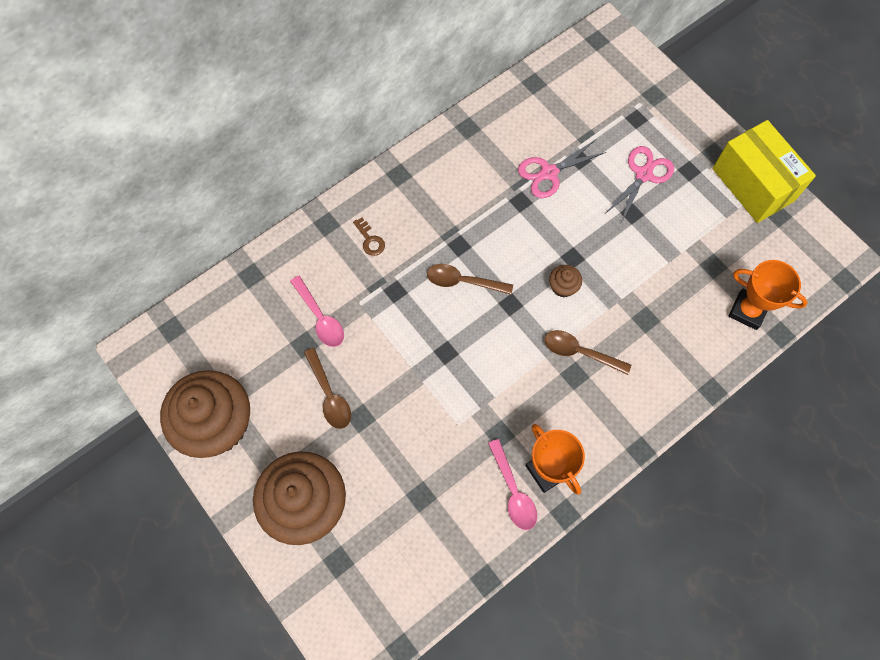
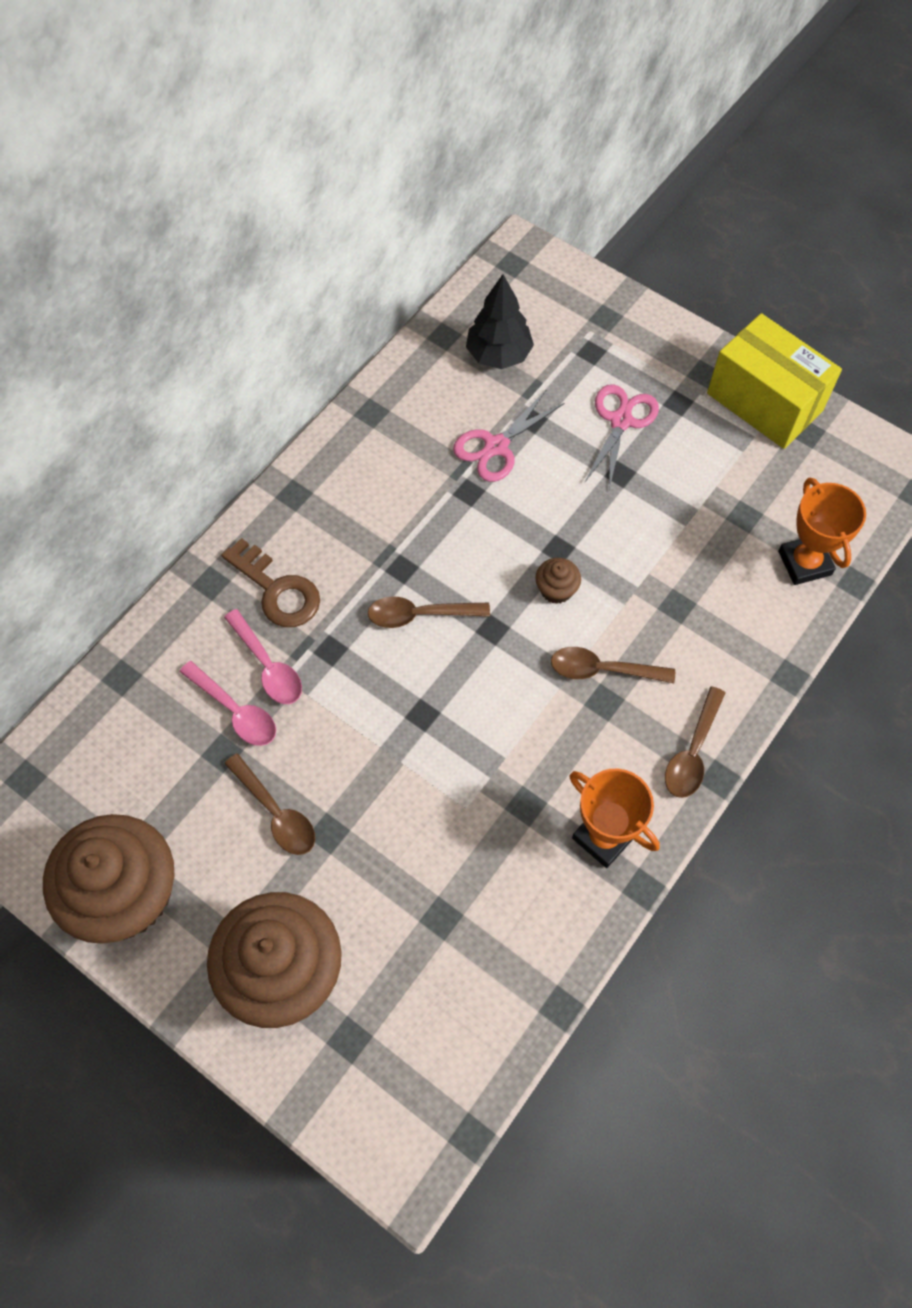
camera: 15 degrees left, 5 degrees down
brown key [353,217,385,256] -> brown key [221,538,320,627], size x1.86
pink spoon [488,439,537,530] -> pink spoon moved to [224,609,302,704]
orange trophy [729,260,808,330] -> orange trophy turned 60 degrees clockwise [778,478,866,585]
none -> black tree [466,274,534,369]
none -> brown spoon [665,686,725,798]

